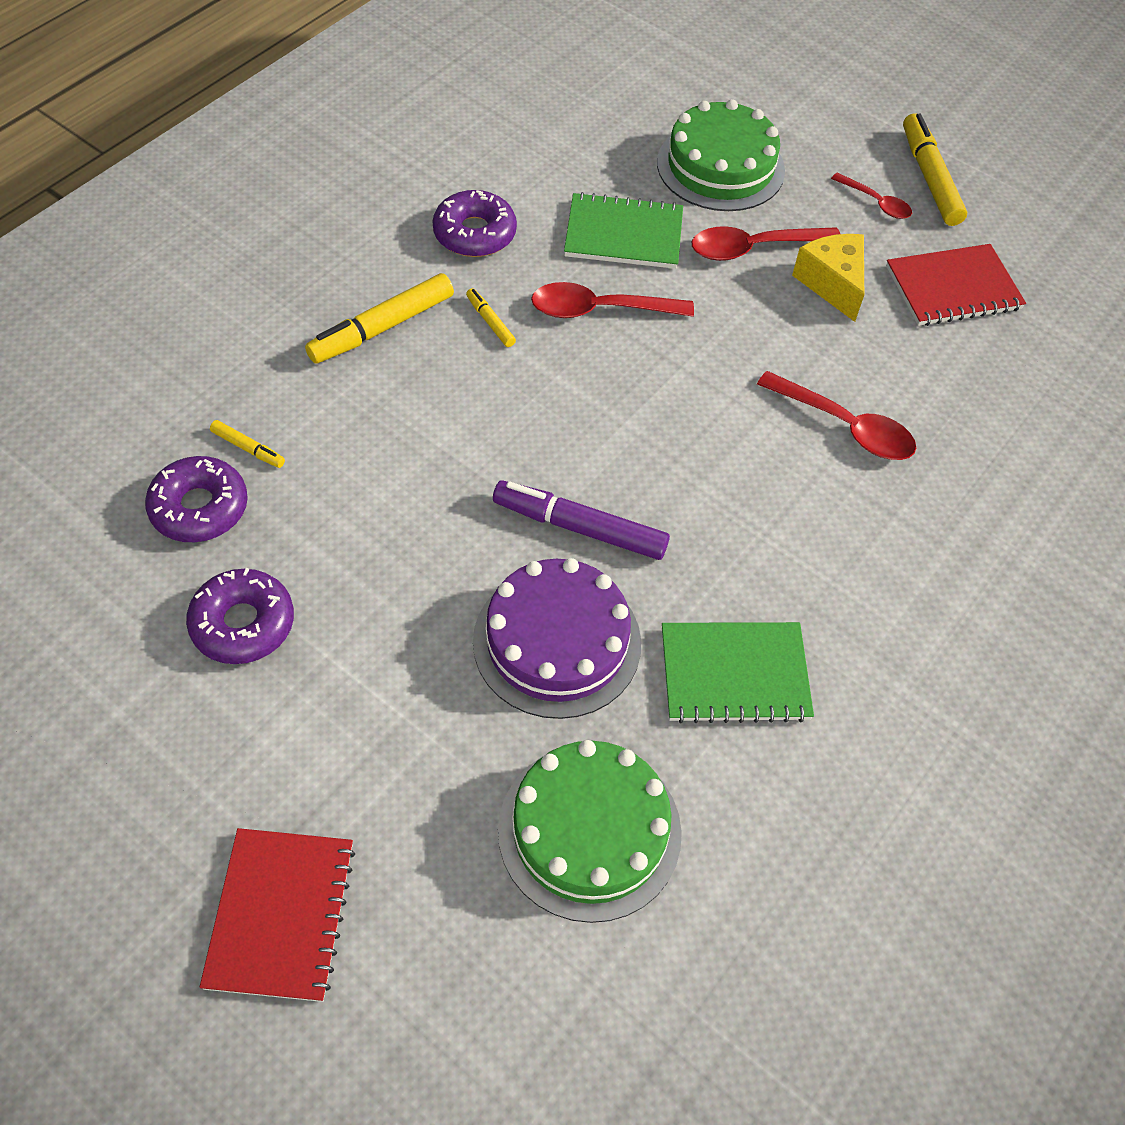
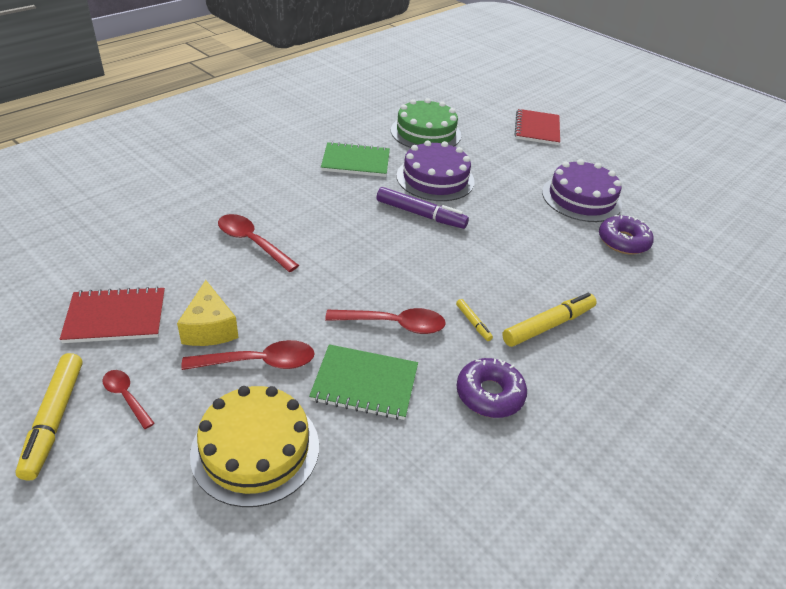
camera: 175 degrees left, 15 degrees down
purple donut [186,568,294,664] -> purple cake [542,159,622,222]
yellow marker [210,420,285,468] -> none
green cake [657,99,785,211] -> yellow cake [190,386,319,507]

